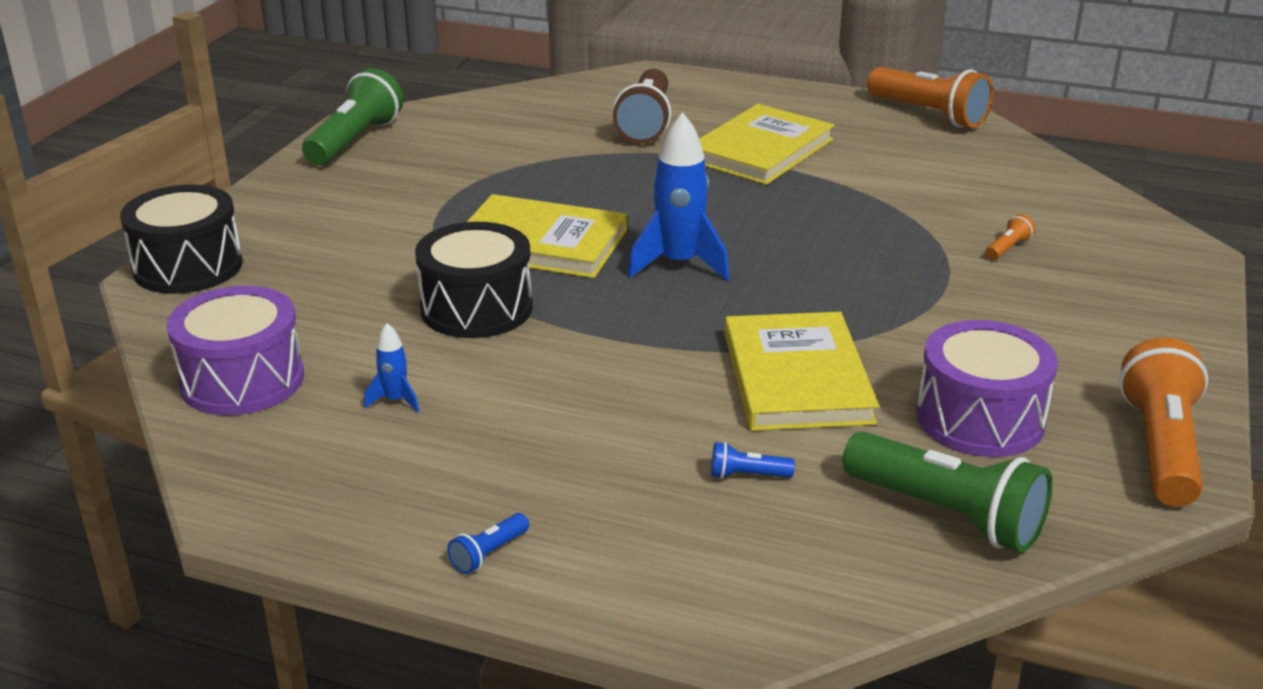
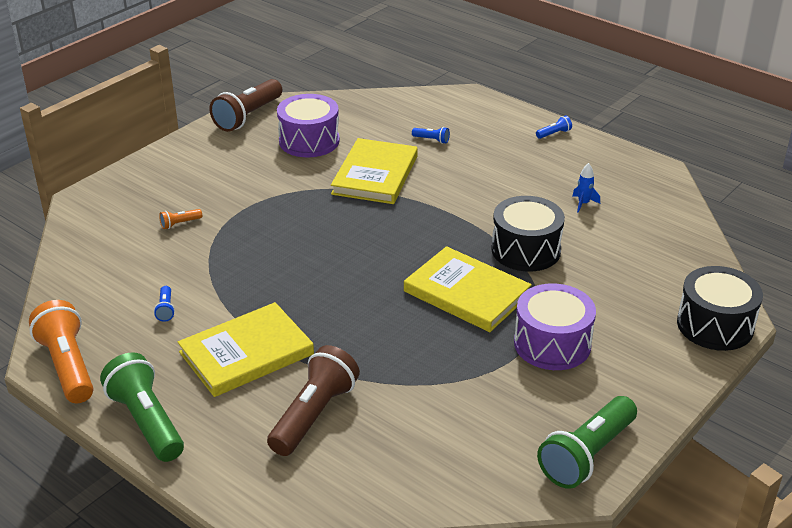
camera: 160 degrees left, 5 degrees up
purple drum [166,286,304,415] -> purple drum moved to [514,283,596,370]
blue rocket [628,112,729,281] -> none
green flashlight [842,432,1053,552] -> green flashlight moved to [100,352,184,462]
orange flashlight [1119,338,1208,507] -> brown flashlight [209,79,282,132]
none -> blue flashlight [154,286,175,322]

